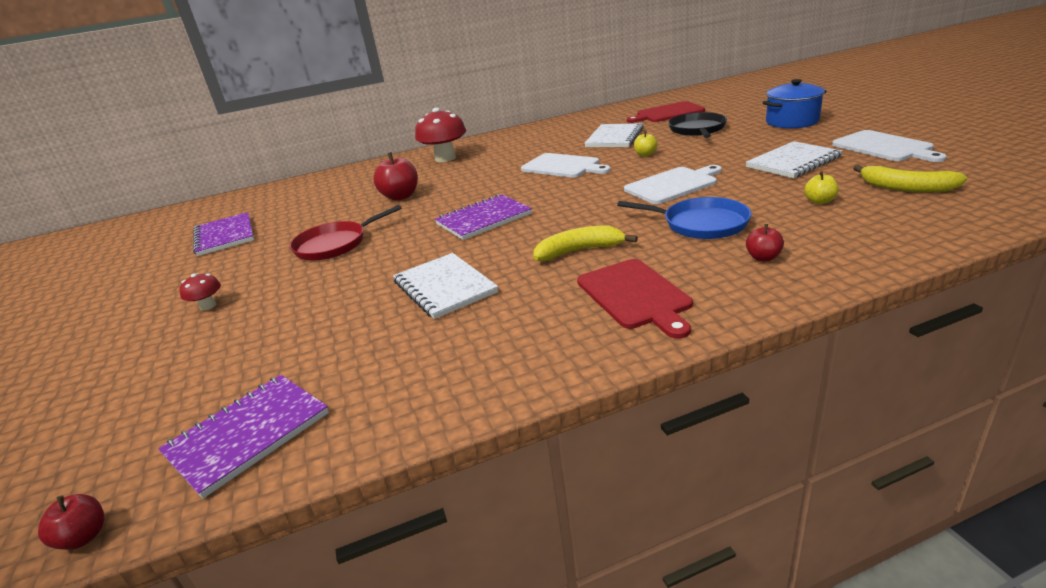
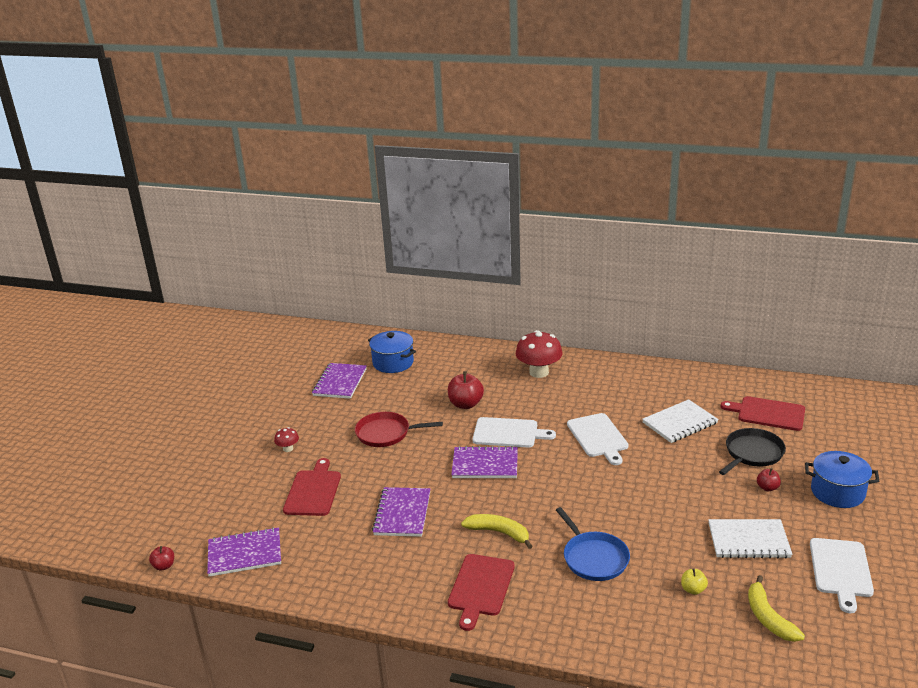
camera: 35 degrees right, 0 degrees up
white notebook [393,253,498,319] -> purple notebook [372,487,430,537]
white cutting board [624,165,722,204] -> white cutting board moved to [472,417,556,448]
yellow apple [634,131,658,156] -> none
red apple [746,224,784,262] -> red apple moved to [757,468,781,491]
none -> red cutting board [283,458,341,516]
none -> blue pot [368,331,416,373]

